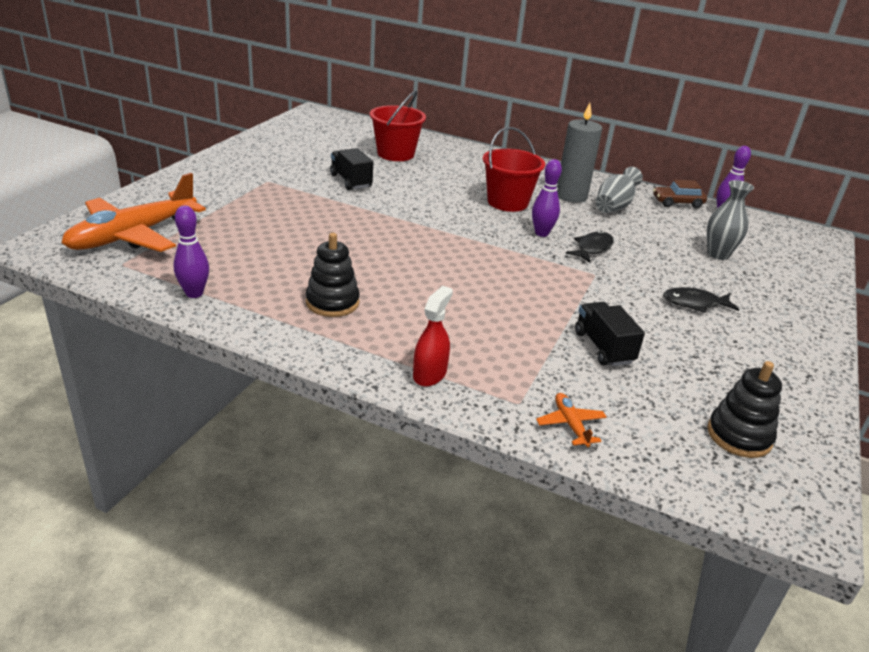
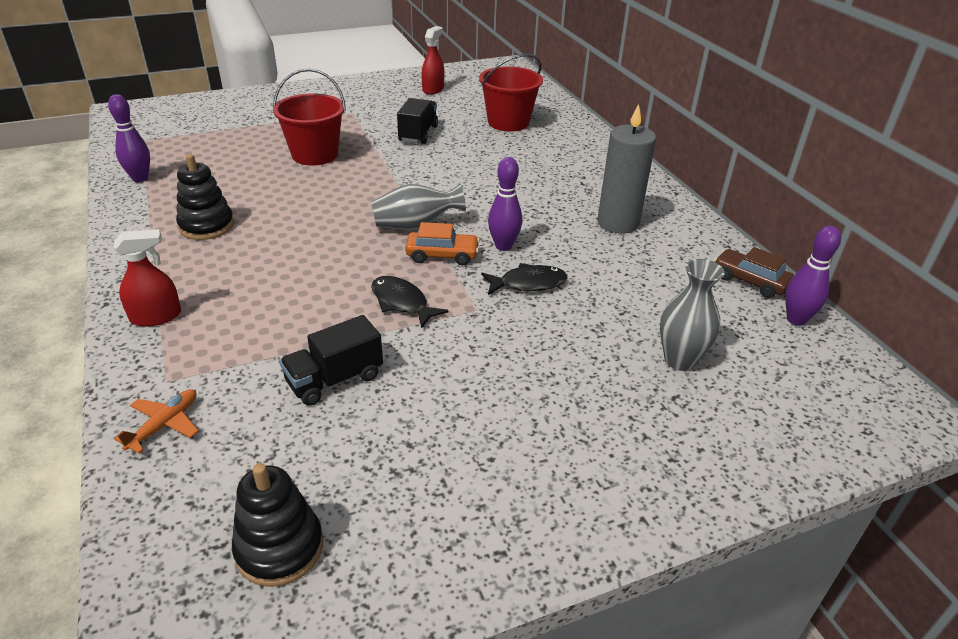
camera: 45 degrees right, 5 degrees up
orange plane [62,173,206,252] -> none
red bucket [483,127,545,212] -> red bucket moved to [273,68,346,166]
black truck [575,302,645,366] -> black truck turned 150 degrees counterclockwise [280,315,383,406]
grey vase [596,167,643,213] -> grey vase moved to [371,184,466,230]
black fish [663,287,739,313] -> black fish moved to [371,276,449,328]
none -> orange car [405,222,480,265]
none -> red spray bottle [421,26,444,95]

